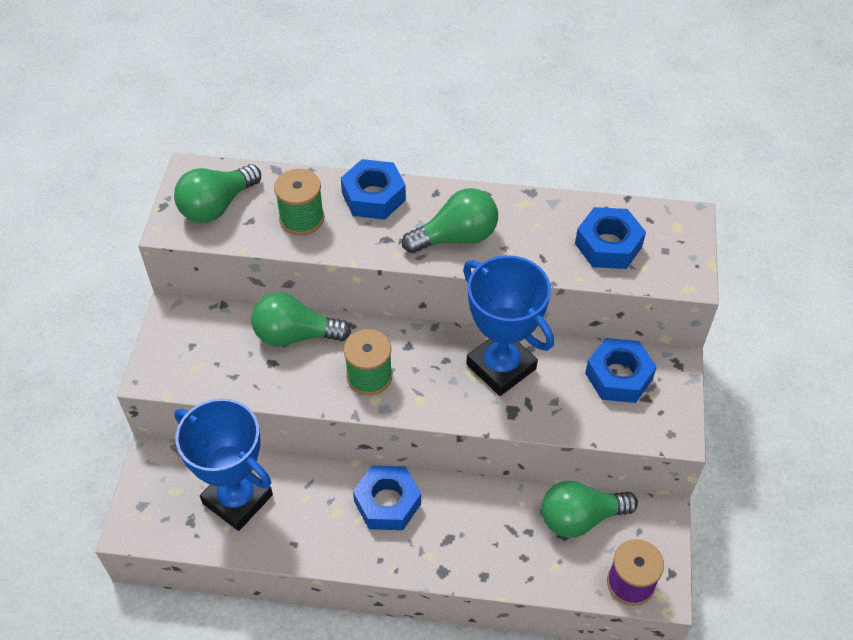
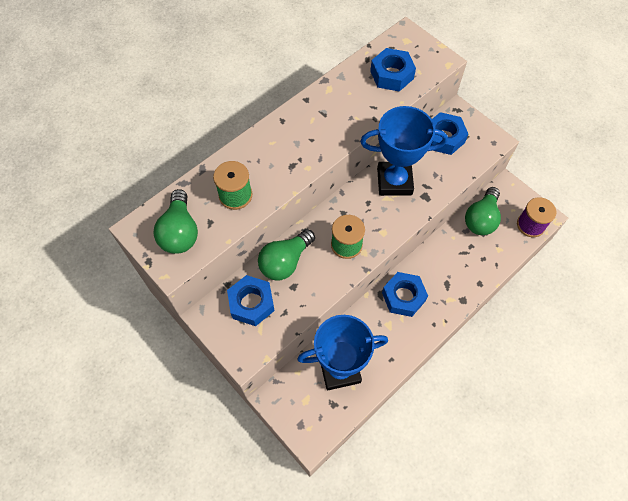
camera: 50 degrees left, 10 degrees up
blue nut [341,159,406,220] -> blue nut moved to [227,275,275,326]
green light bulb [402,188,498,253] -> none

